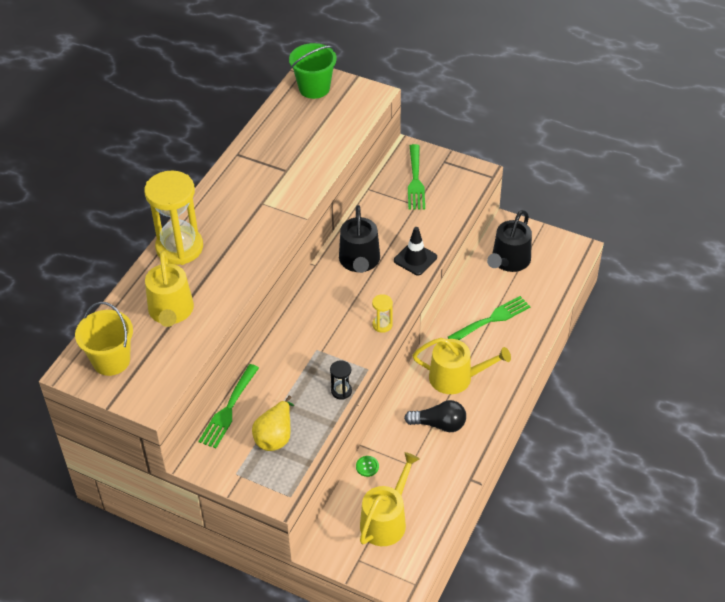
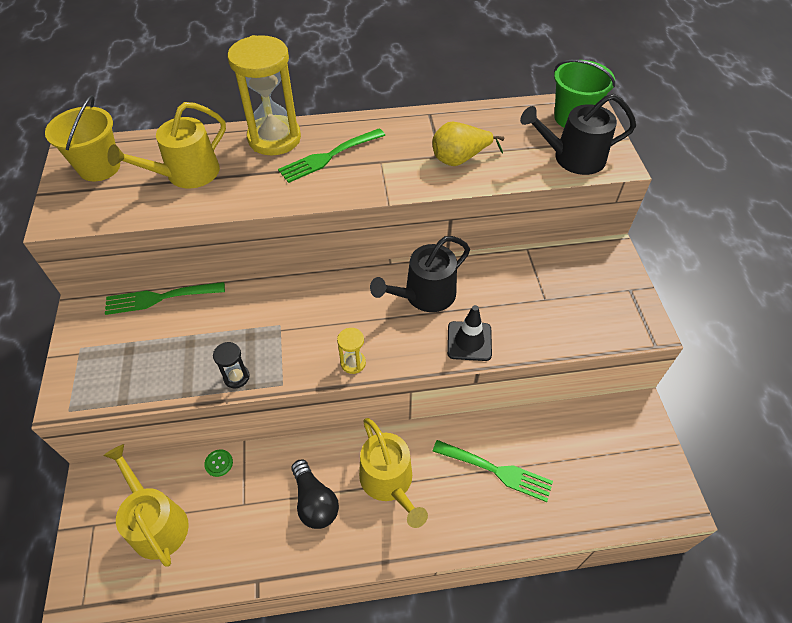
camera: 55 degrees right, 5 degrees up
yellow pear [252,396,294,451] -> yellow pear moved to [432,122,504,166]
yellow watering can [360,452,420,546] -> yellow watering can turned 120 degrees counterclockwise [104,444,189,567]
green fork [408,144,425,210] -> green fork moved to [278,128,385,183]
black watering can [487,210,532,272] -> black watering can moved to [520,94,636,175]

